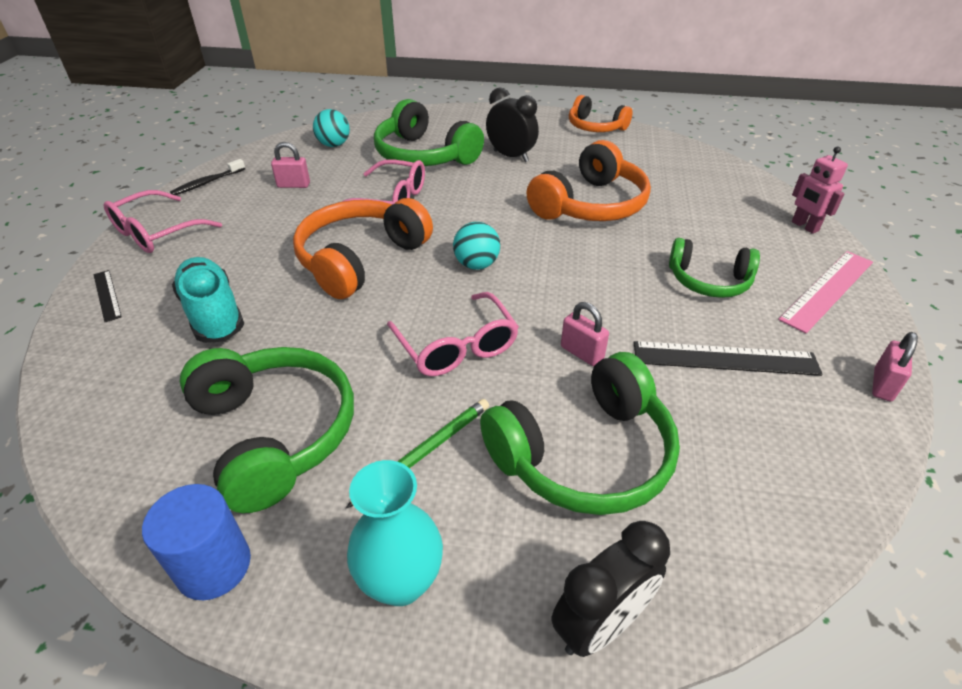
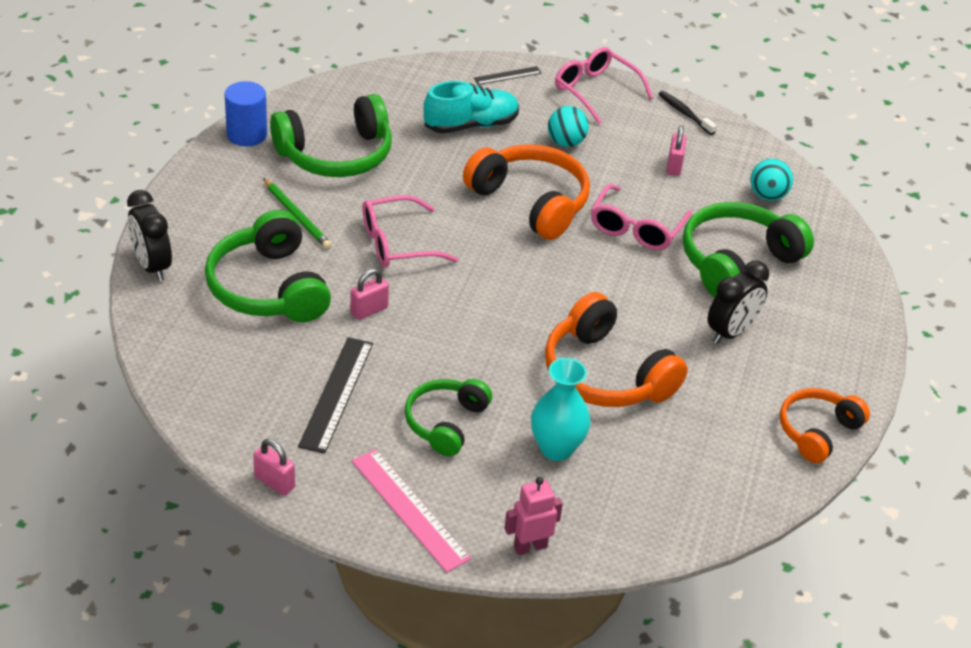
camera: 95 degrees right, 0 degrees up
turquoise vase [347,460,443,606] -> turquoise vase moved to [531,358,591,461]
turquoise ball [453,222,500,270] -> turquoise ball moved to [548,106,589,147]

